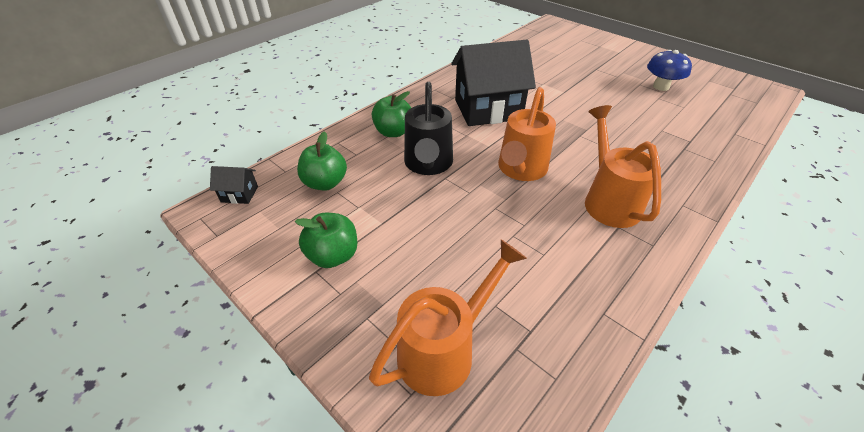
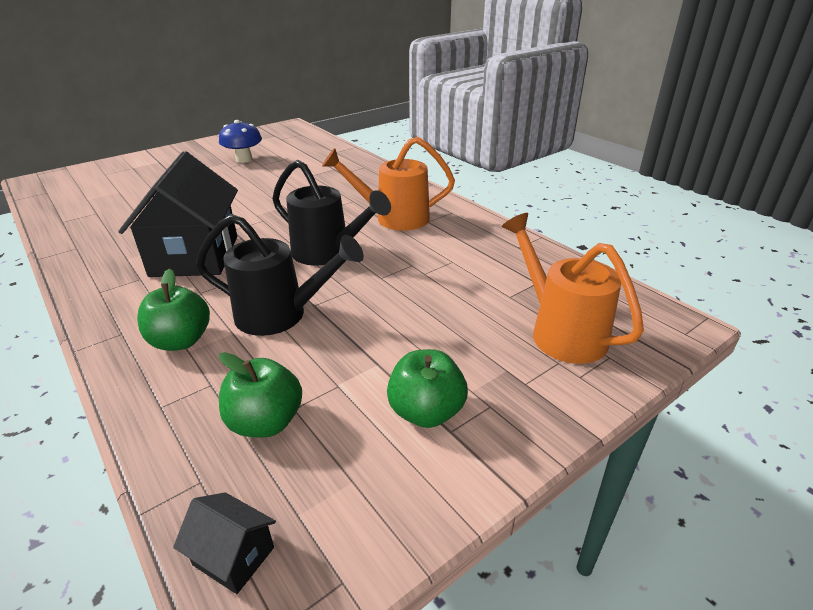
camera: 80 degrees left, 10 degrees down
black house [210,166,258,204] -> black house turned 75 degrees counterclockwise [173,492,276,594]
orange watering can [498,87,556,181] -> black watering can [272,160,391,265]

